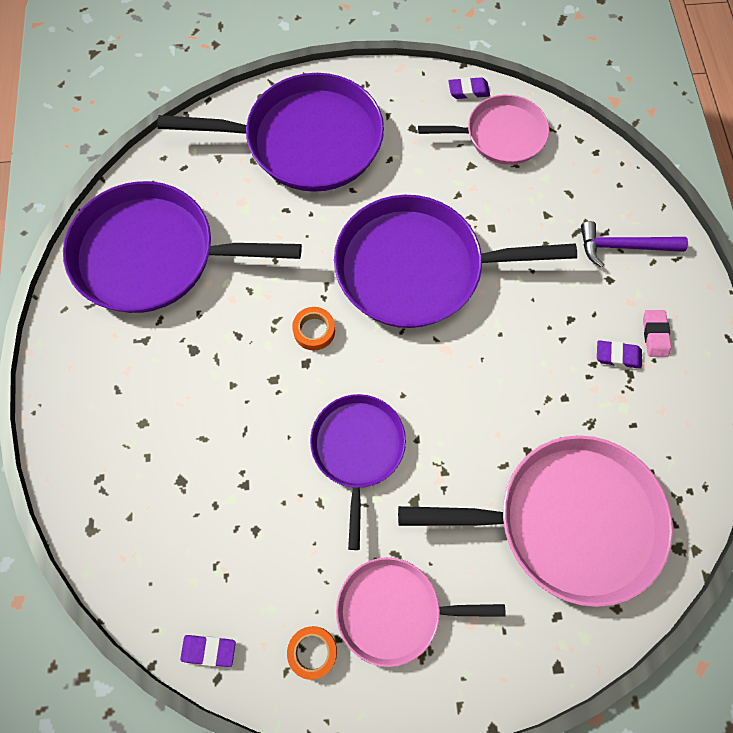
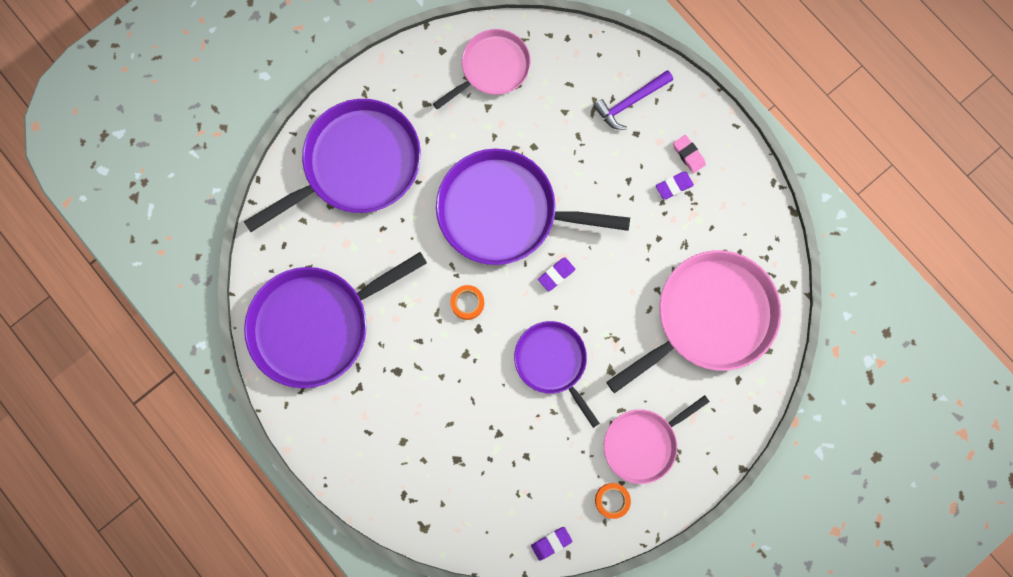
camera: 35 degrees left, 10 degrees up
purple pan [334,195,577,328] -> purple pan turned 45 degrees clockwise [436,149,630,265]
purple eraser [449,77,490,99] -> purple eraser moved to [538,257,575,291]

